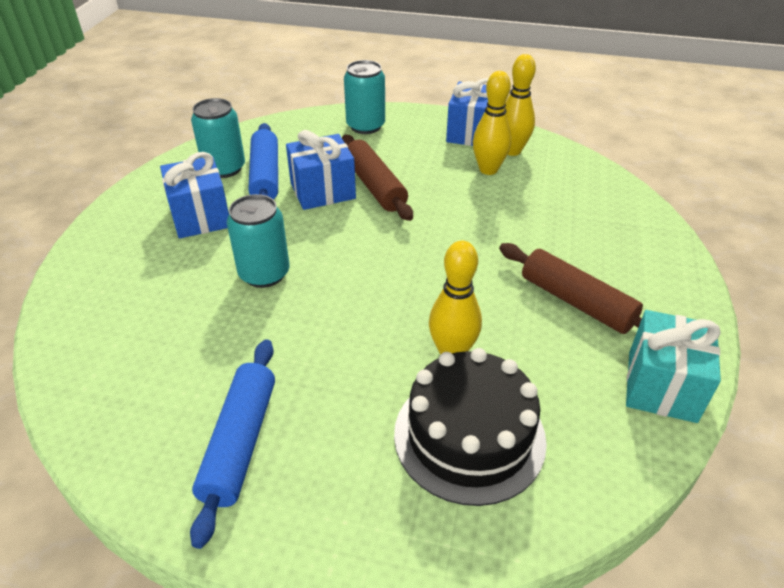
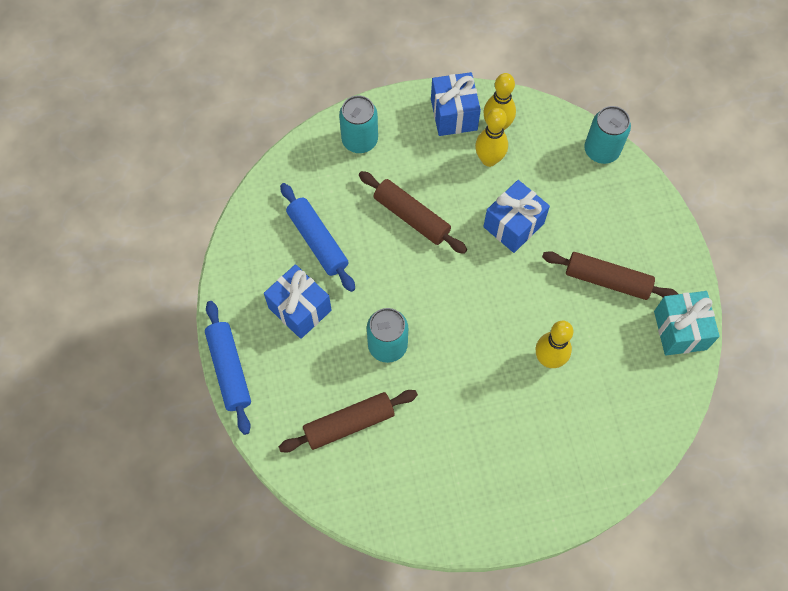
camera: 25 degrees left, 25 degrees up
blue rolling pin [190,339,275,549] -> blue rolling pin moved to [205,301,251,435]
turquoise can [191,98,245,178] -> turquoise can moved to [584,106,631,164]
blue gift [286,130,356,210] -> blue gift moved to [483,180,550,253]
black cake [394,348,547,506] -> none
none -> brown rolling pin [279,390,418,453]

